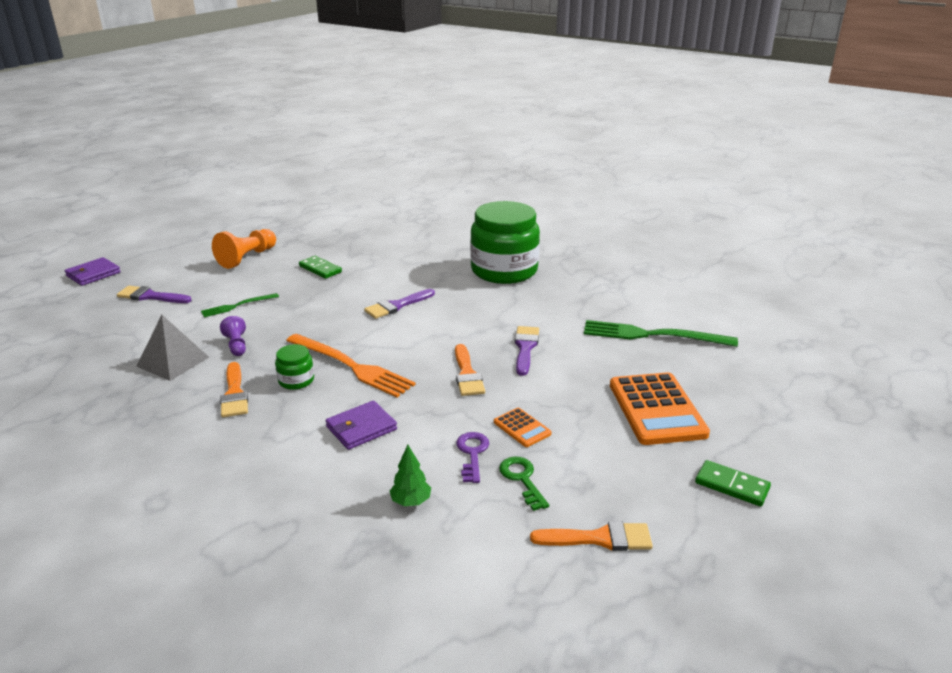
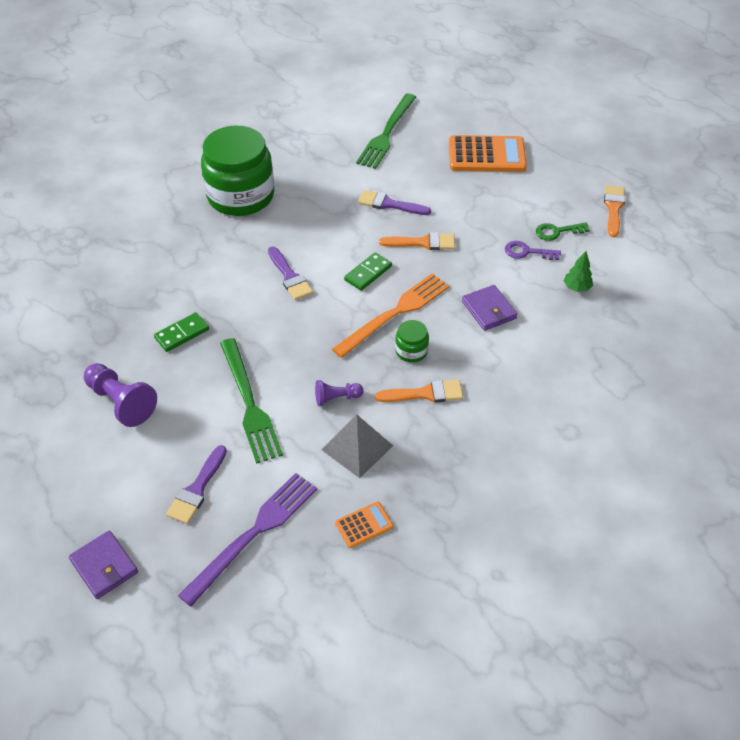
camera: 80 degrees left, 20 degrees up
green fork [201,293,279,317] -> green fork [220,338,283,464], size x1.83
orange pawn [212,229,276,269] -> purple pawn [84,363,157,427]
orange calculator [494,408,551,447] -> orange calculator moved to [335,502,393,548]
green domino [695,460,771,506] -> green domino moved to [344,252,392,291]
none -> purple fork [178,473,317,607]

